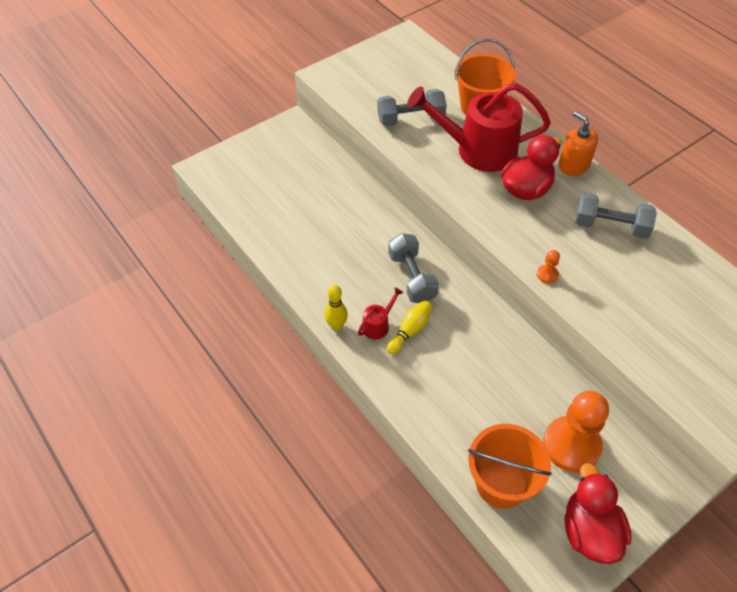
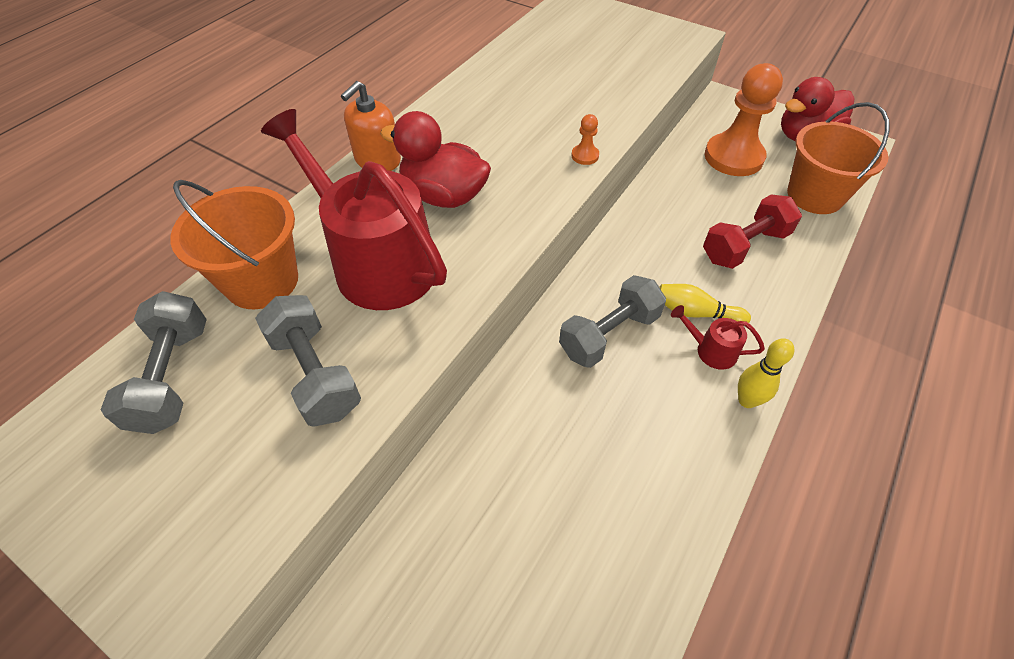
camera: 110 degrees left, 0 degrees up
red watering can [407,83,551,172] -> red watering can turned 150 degrees clockwise [261,109,447,310]
grey dumbbell [575,193,657,239] -> grey dumbbell moved to [101,291,207,434]
none -> red dumbbell [703,194,802,269]

